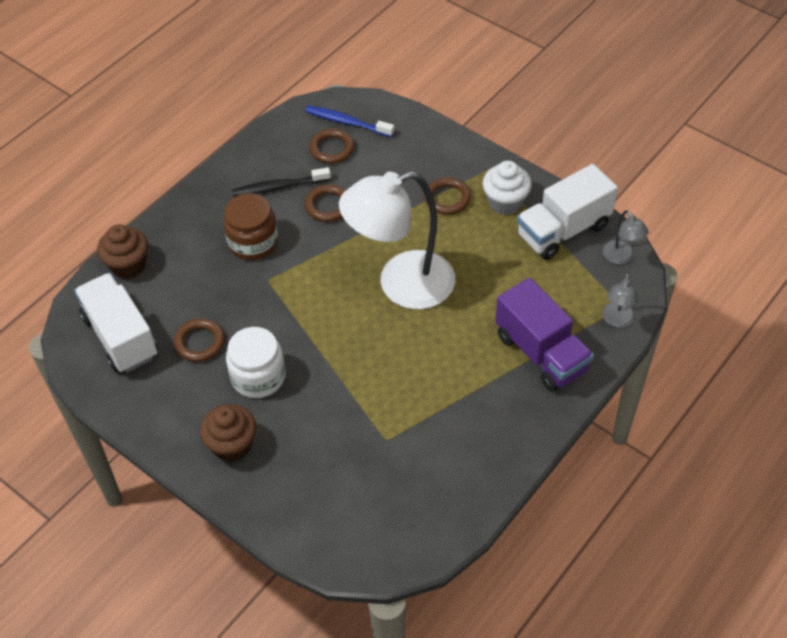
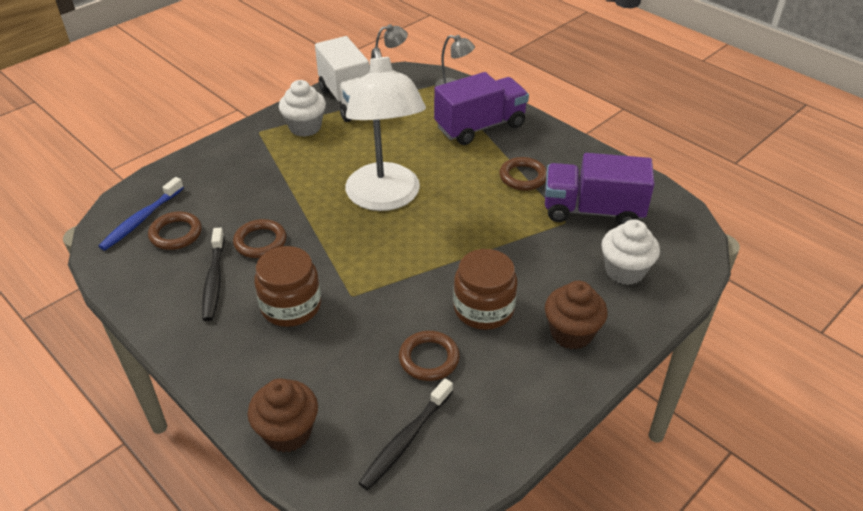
camera: 85 degrees left, 10 degrees down
white truck [74,273,158,373] -> black toothbrush [359,378,453,490]
white jar [226,327,286,398] -> brown jar [453,249,518,330]
brown ring [424,177,471,215] -> brown ring moved to [499,157,547,191]
none -> purple truck [545,153,655,225]
none -> white cupcake [601,219,660,285]

